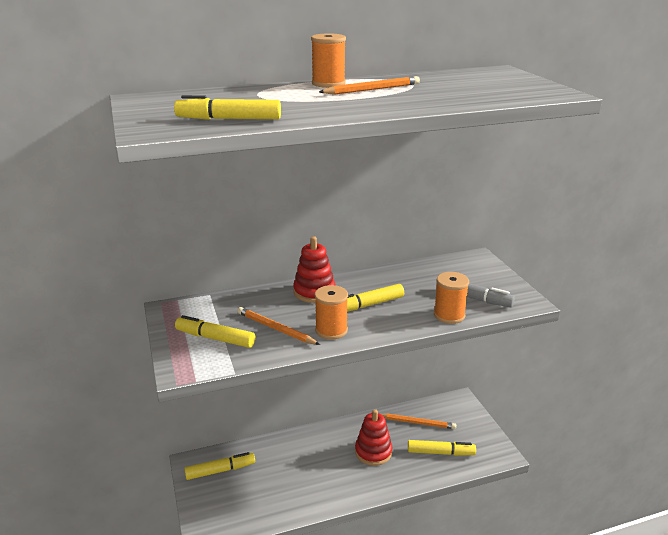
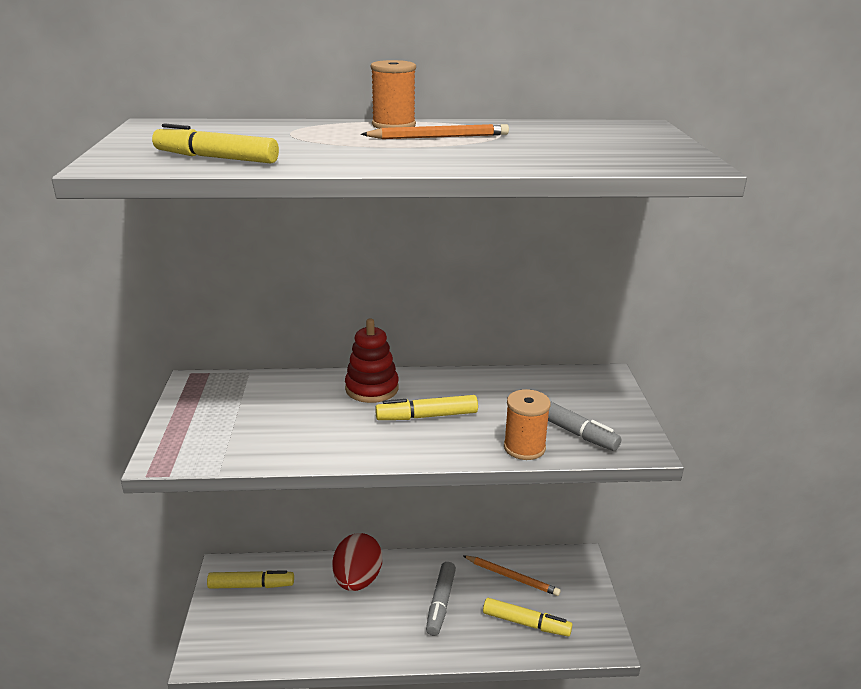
camera: 15 degrees right, 0 degrees up
yellow marker [175,315,255,348] -> none
orange pencil [237,307,320,345] -> none
orange spool [315,285,348,340] -> none
red stacking toy [355,409,393,466] -> grey marker [426,562,456,636]
none -> red egg [332,533,382,591]

